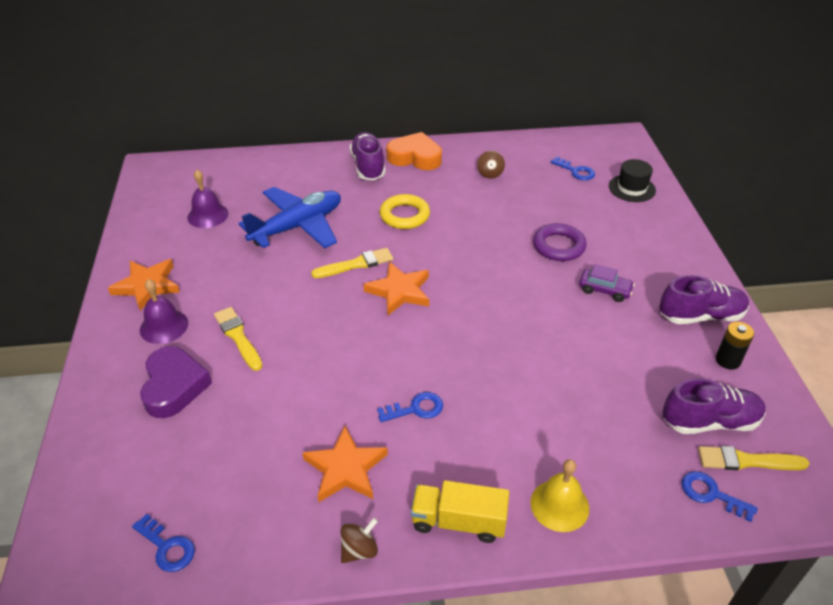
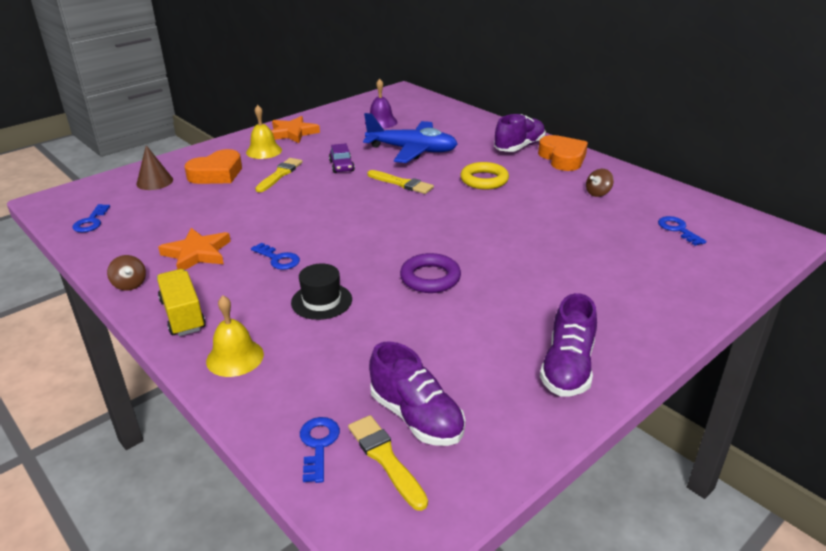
camera: 55 degrees right, 10 degrees down
purple bell [140,279,188,344] -> yellow bell [246,105,282,159]
purple heart [140,346,212,418] -> orange heart [184,149,242,184]
brown spinning top [340,518,378,563] -> brown spinning top turned 45 degrees clockwise [107,255,146,291]
orange star [363,262,429,315] -> none
purple ring [533,223,587,261] -> purple ring moved to [400,253,461,293]
blue key [551,157,595,180] -> blue key turned 150 degrees clockwise [658,216,706,246]
purple car [579,264,635,302] -> purple car moved to [329,143,355,173]
black hat [609,159,656,202] -> black hat moved to [291,263,352,320]
purple shoe [659,275,749,324] -> purple shoe turned 60 degrees clockwise [540,293,597,396]
black battery [716,322,754,370] -> none
none -> brown cone [136,145,173,190]

